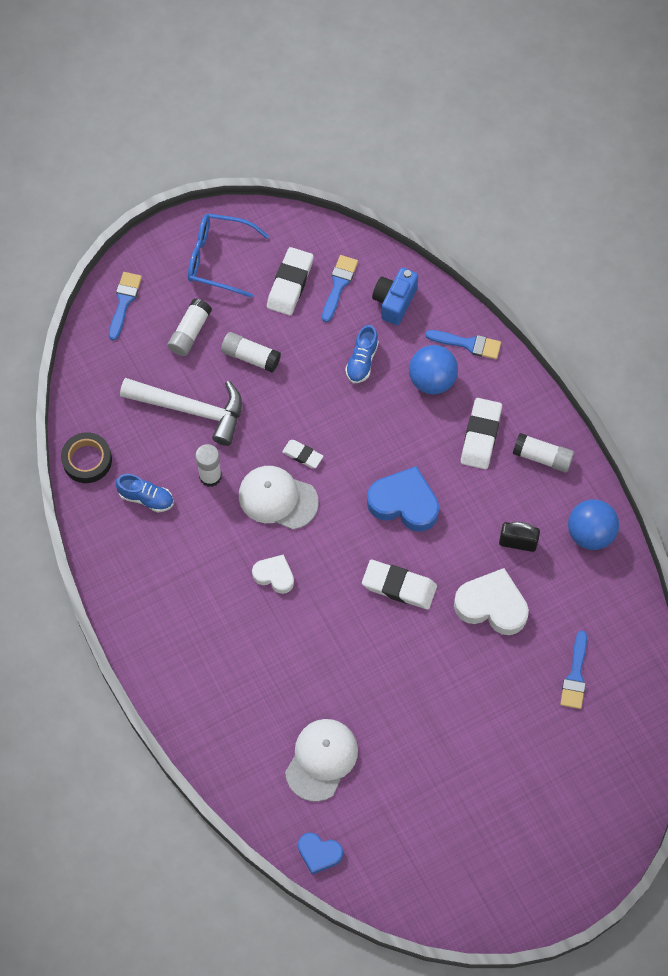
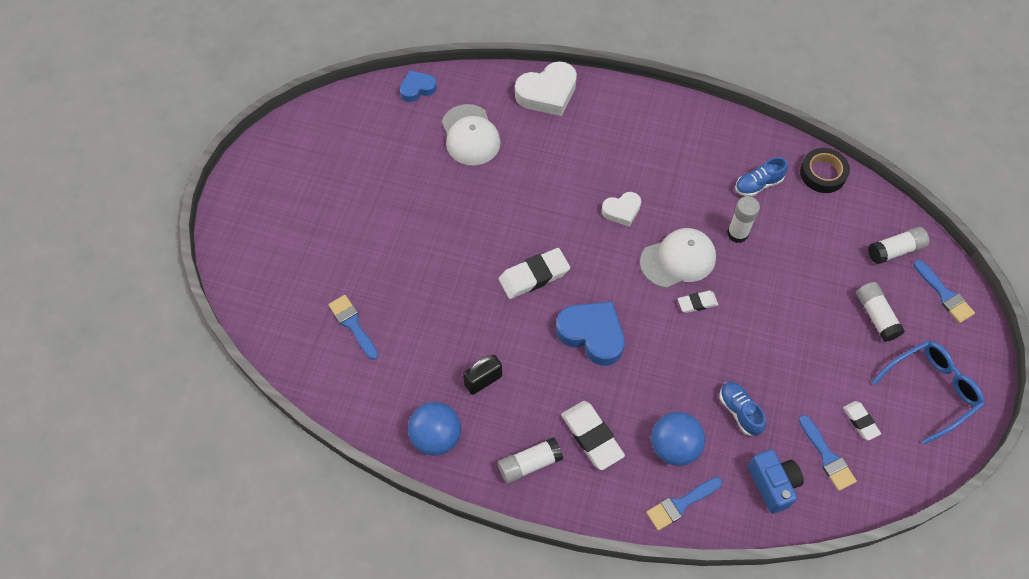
camera: 135 degrees right, 5 degrees down
white hammer [120,378,242,446] -> none
white glue stick [221,332,281,372] -> white glue stick moved to [868,227,929,264]
white eraser [267,247,313,315] -> white eraser [843,401,881,440], size x0.57
blue heart [367,466,439,532] -> blue heart turned 120 degrees counterclockwise [556,302,625,366]
white heart [454,568,529,635] -> white heart moved to [515,61,577,116]

